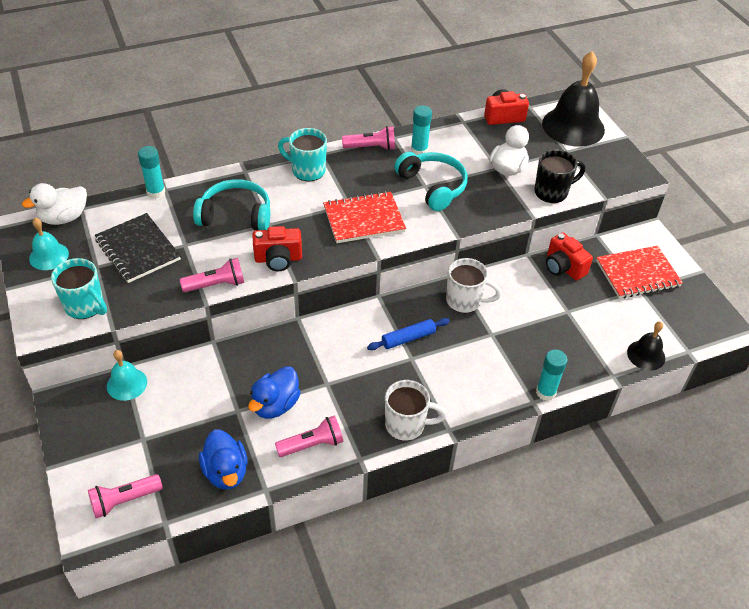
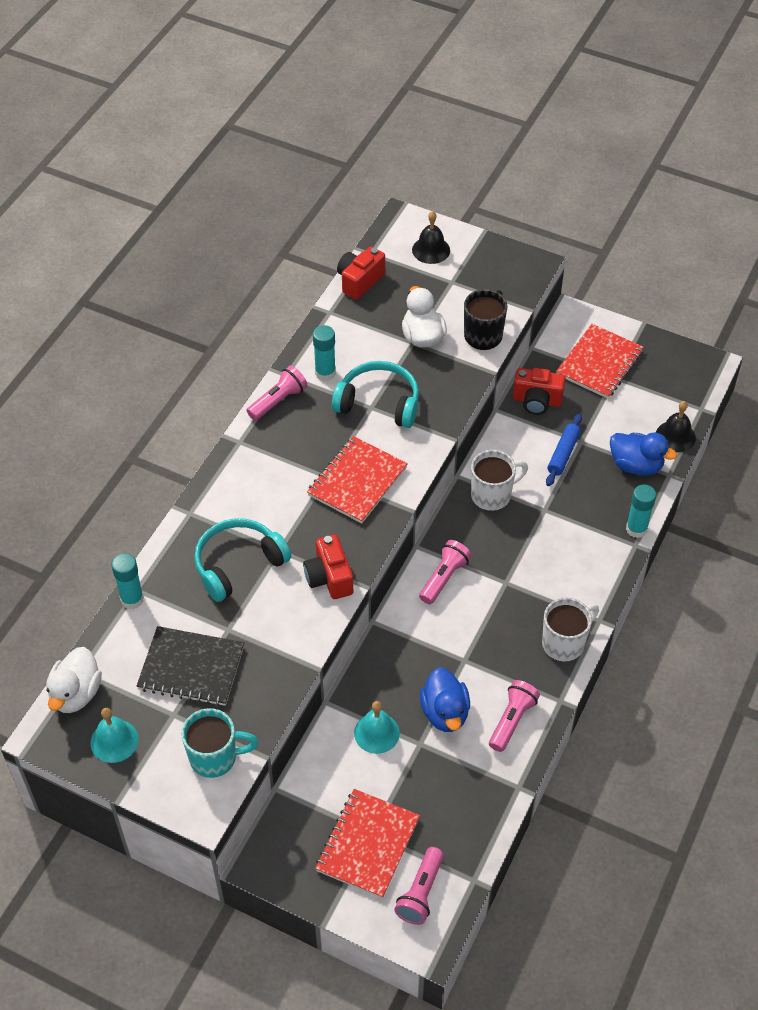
camera: 40 degrees left, 5 degrees up
turquoise bell [107,350,147,401] -> turquoise bell moved to [354,701,400,754]
pink flashlight [180,258,244,292] -> pink flashlight moved to [419,540,472,604]
blue duck [199,429,247,490] -> blue duck moved to [610,433,677,475]
red camera [253,226,302,271] -> red camera turned 120 degrees clockwise [303,534,353,599]
turquoise mug [278,128,327,182] -> none
blue rolling pin [367,318,450,350] -> blue rolling pin moved to [546,414,582,486]
black bell [542,51,605,147] -> black bell [412,211,450,264], size x0.52
none -> red notebook [315,789,420,898]

